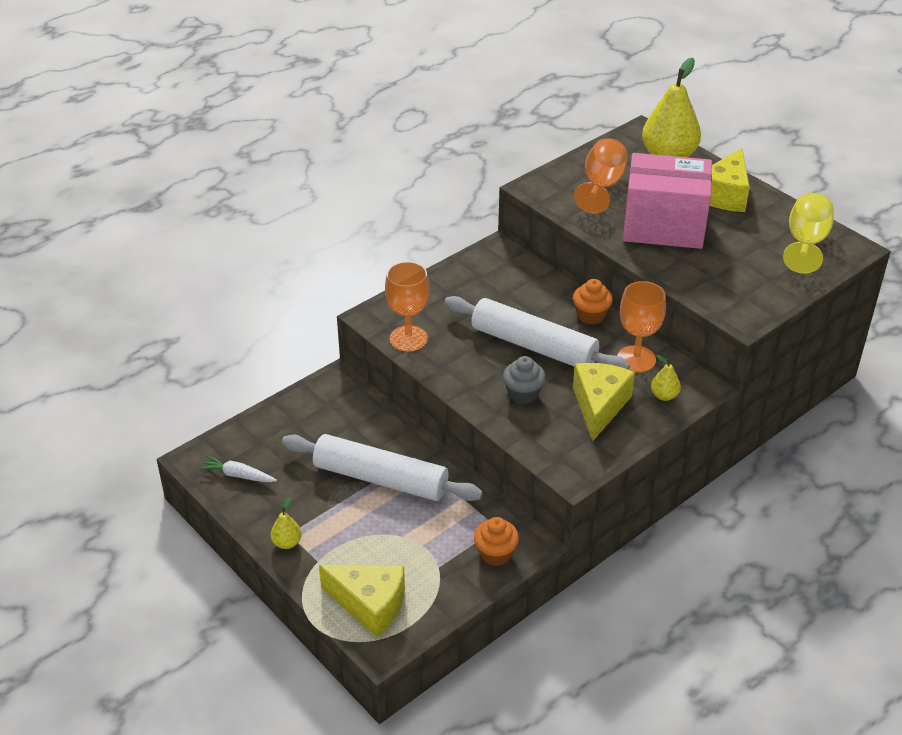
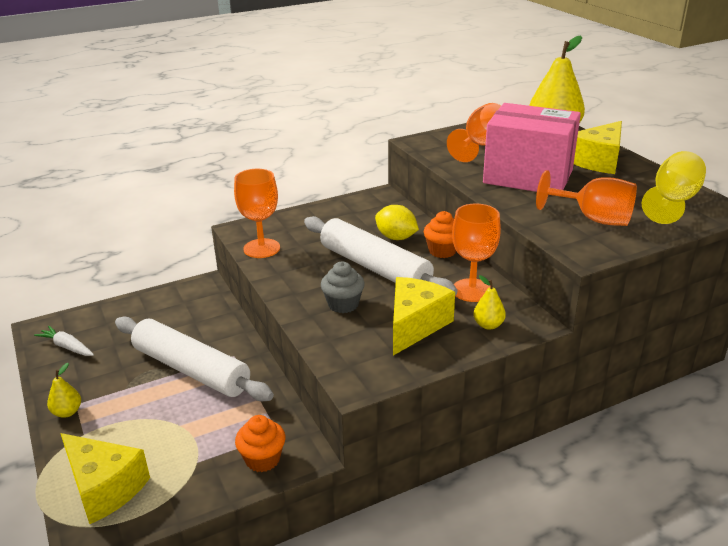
camera: 15 degrees right, 10 degrees down
none -> yellow lemon [375,205,419,240]
none -> orange goblet [536,170,637,226]

